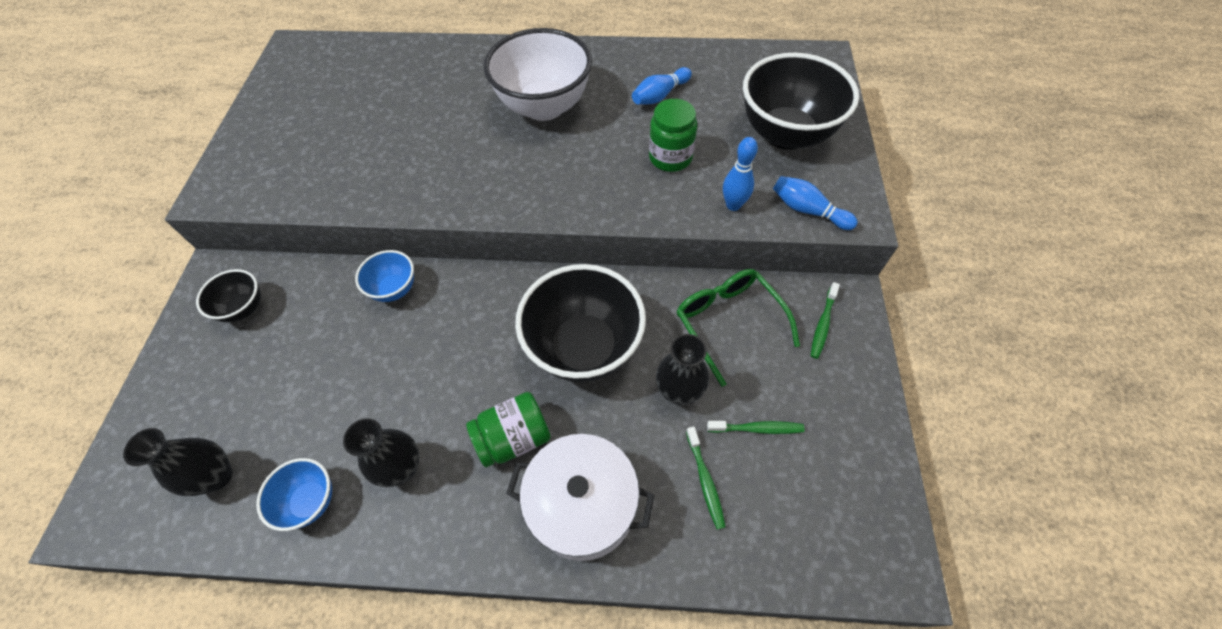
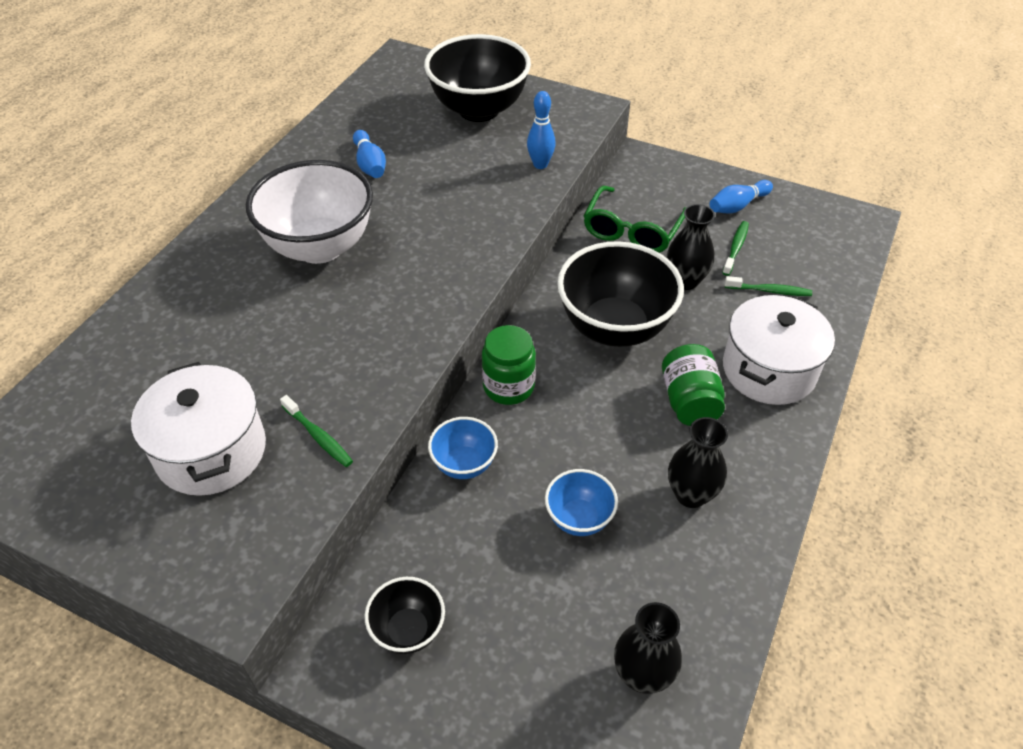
camera: 70 degrees left, 10 degrees down
blue bowl [256,458,332,531] -> blue bowl moved to [545,469,618,536]
green jar [649,99,697,172] -> green jar moved to [482,325,536,405]
green glasses [677,269,800,387] -> green glasses turned 60 degrees counterclockwise [584,186,686,253]
blue bowling pin [773,176,858,230] -> blue bowling pin moved to [710,180,773,214]
green toothbrush [811,282,840,359] -> green toothbrush moved to [280,395,353,467]
none -> white pot [131,362,266,496]

